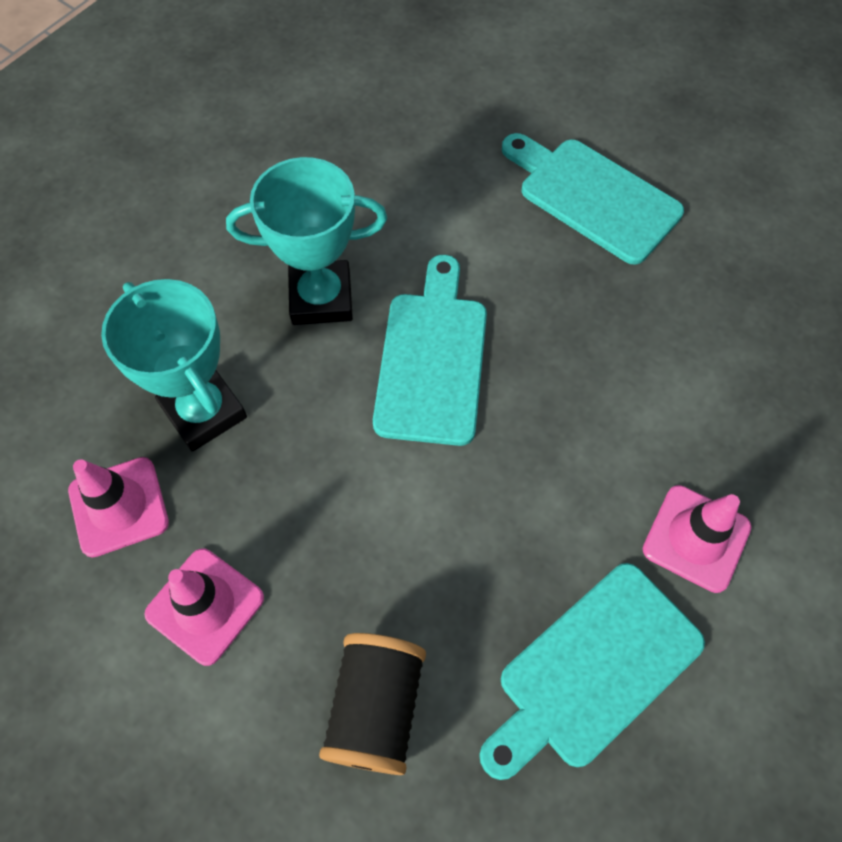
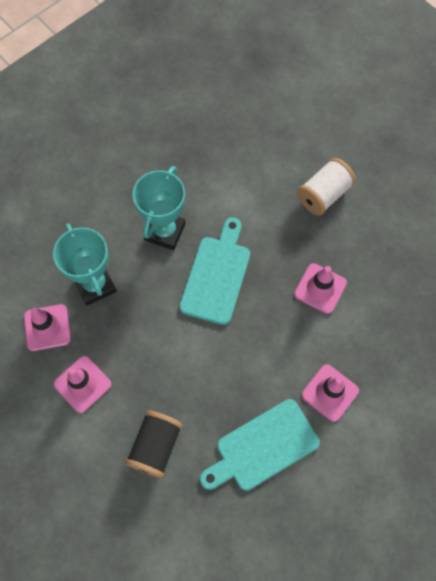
camera: 10 degrees right, 5 degrees up
turquoise trophy [226,157,387,325] -> turquoise trophy turned 75 degrees counterclockwise [133,166,186,250]
turquoise cutting board [502,133,684,265] -> white spool [297,158,356,216]
none -> pink traffic cone [294,263,347,314]

